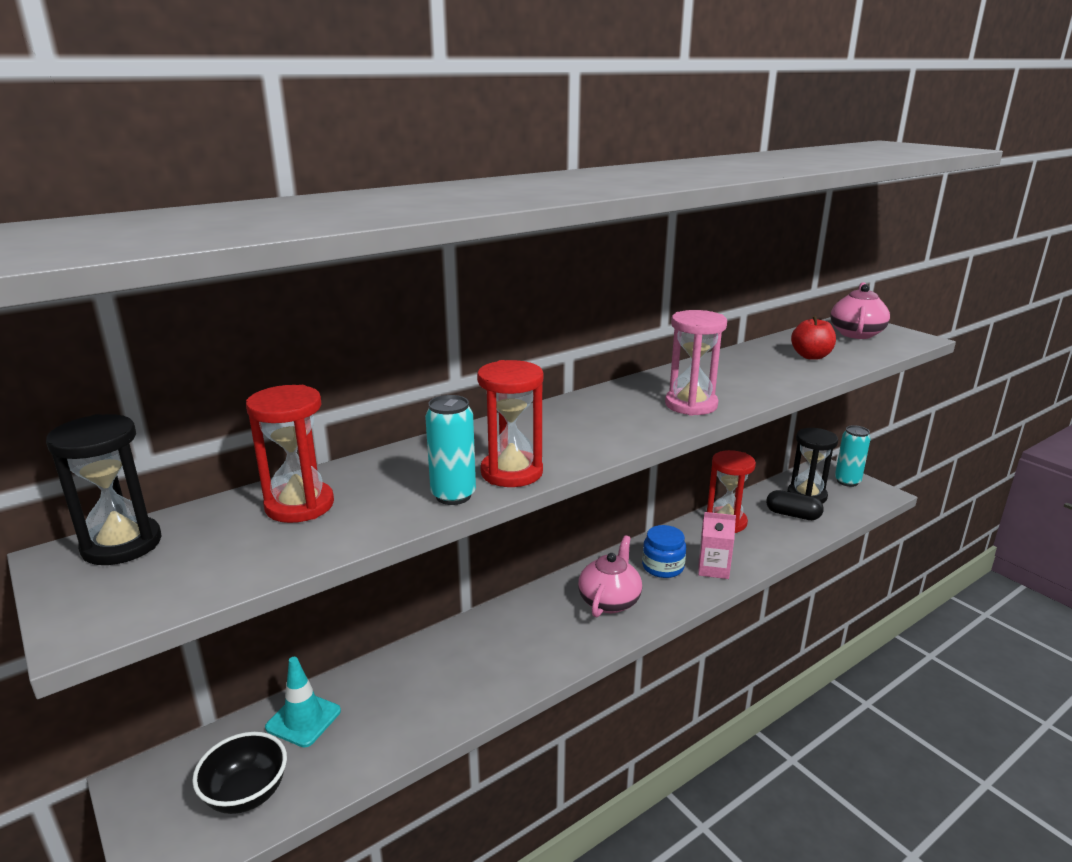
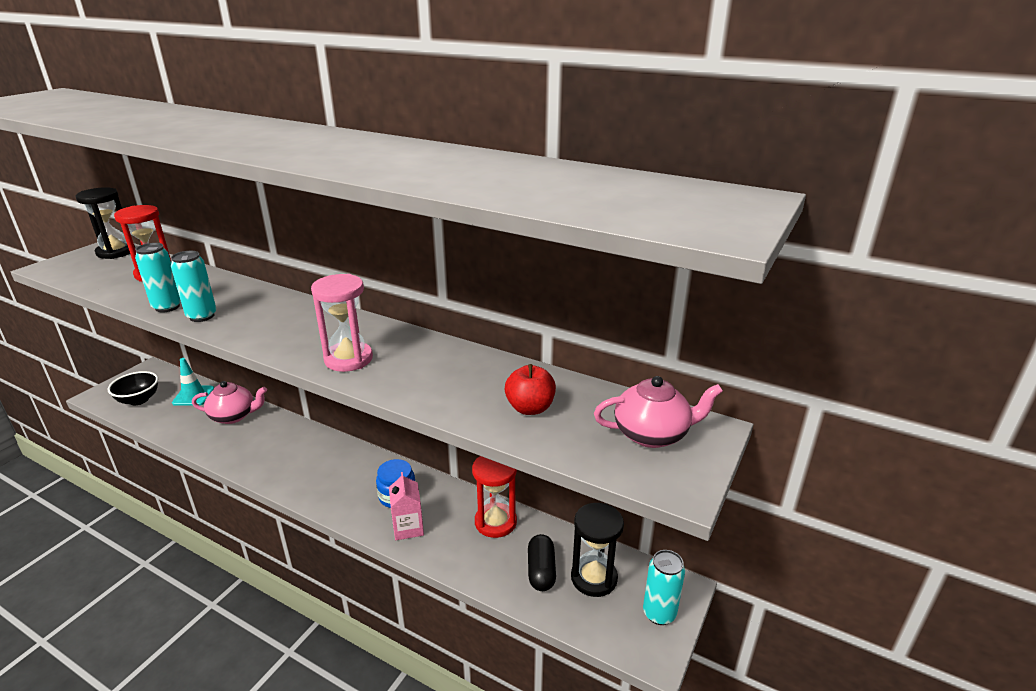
camera: 65 degrees right, 5 degrees up
red hourglass [477,360,543,487] -> turquoise can [171,251,216,322]
pink teapot [578,535,642,618] -> pink teapot moved to [192,381,267,424]

